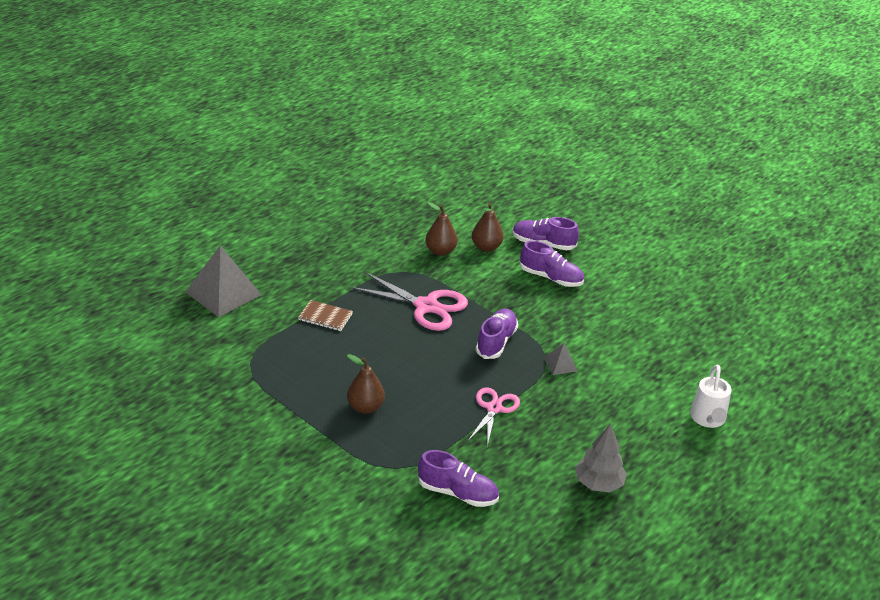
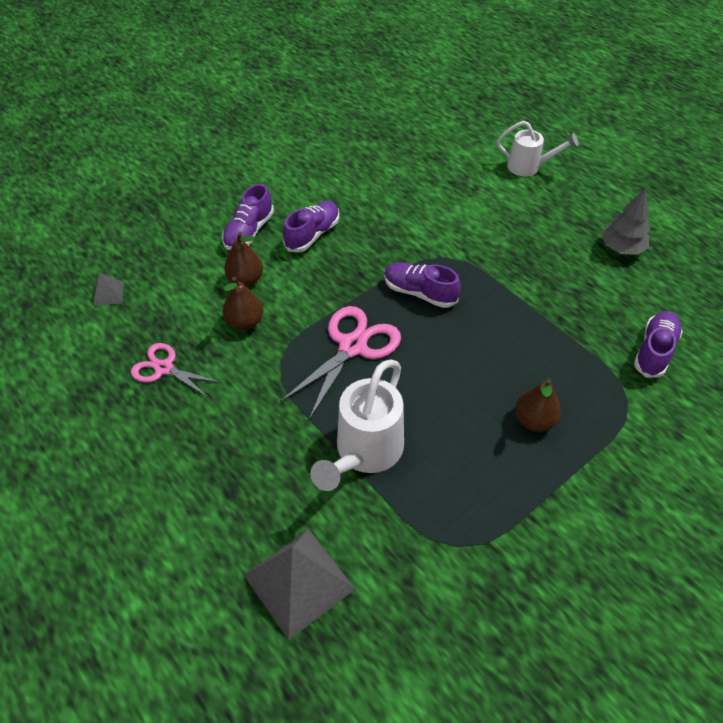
camera: 80 degrees left, 15 degrees up
brown notebook [298,300,353,331] -> white watering can [310,359,404,491]
pink scissors [468,387,520,446] -> pink scissors moved to [131,343,222,398]
grey pyramid [544,343,577,375] -> grey pyramid moved to [93,272,124,306]

